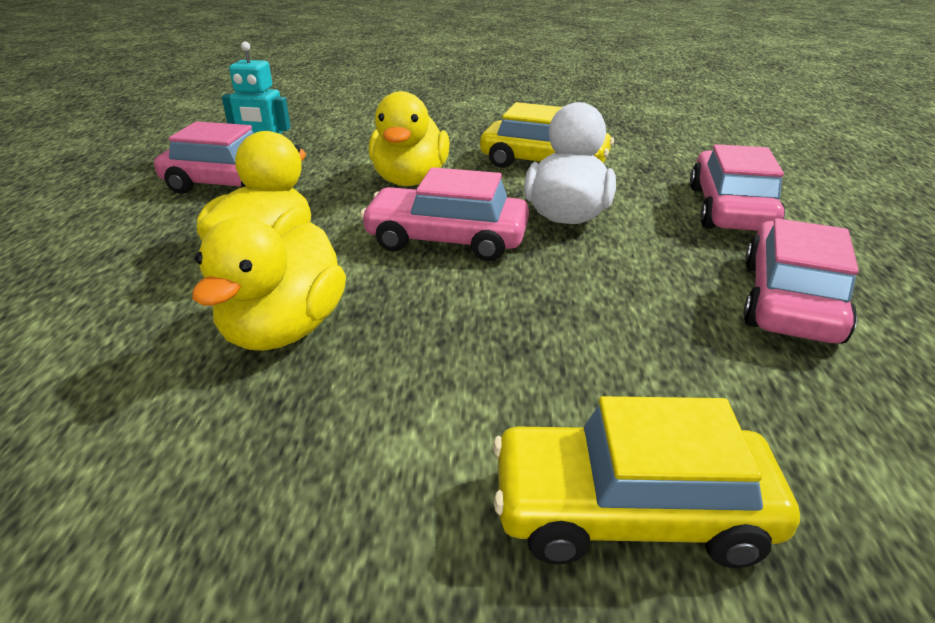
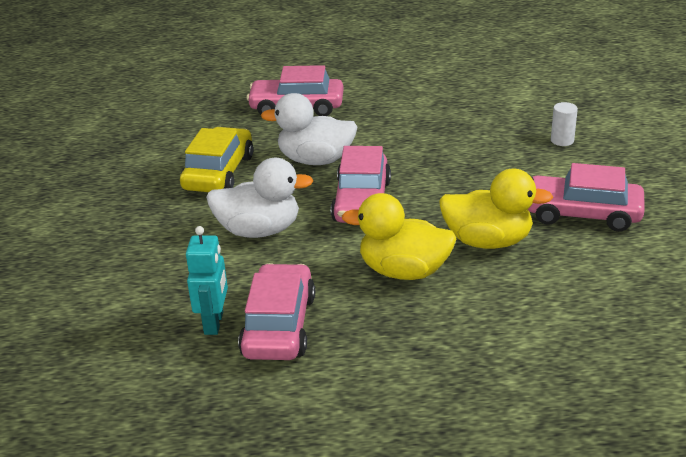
camera: 95 degrees left, 0 degrees up
yellow duck [369,91,450,186] -> white duck [206,158,314,238]
yellow car [493,396,800,568] -> white cylinder [551,102,578,146]
pink car [743,218,859,344] -> pink car moved to [528,163,645,232]

